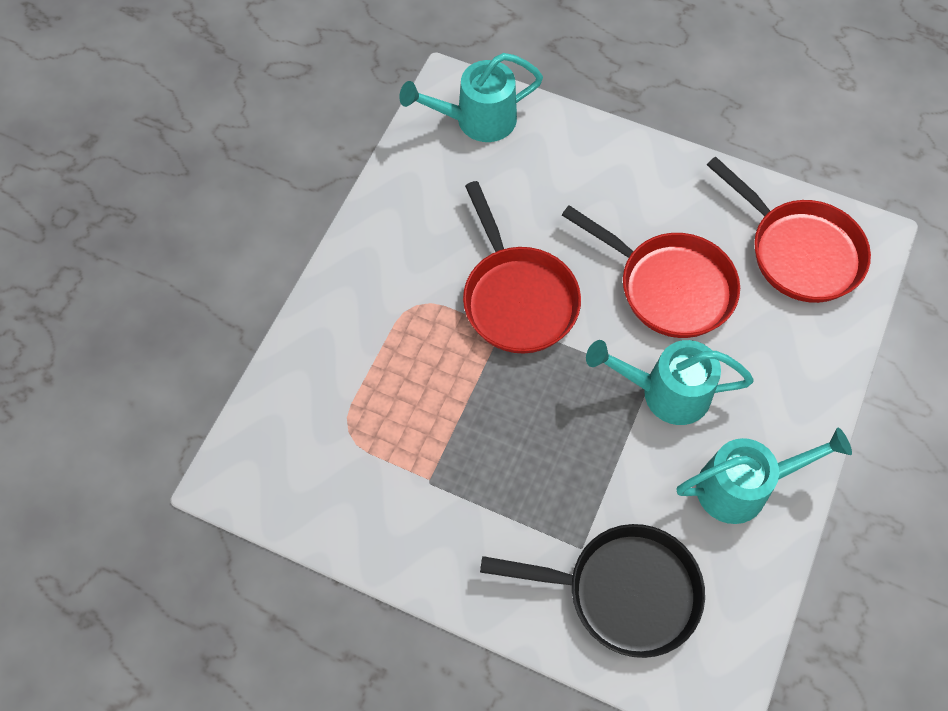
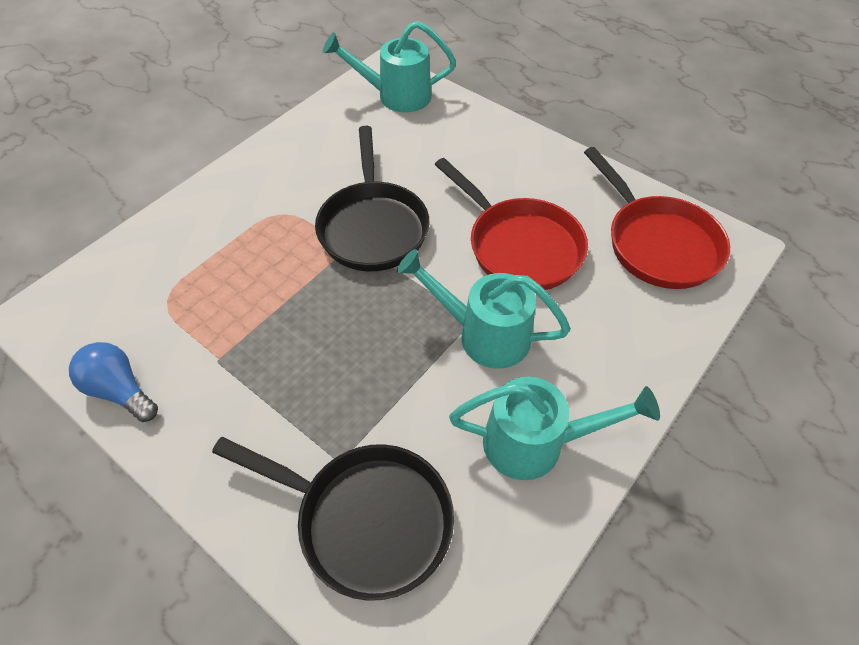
camera: 15 degrees right, 10 degrees down
red pan [463,181,581,354] -> black pan [315,126,429,271]
none -> blue light bulb [69,342,158,422]

